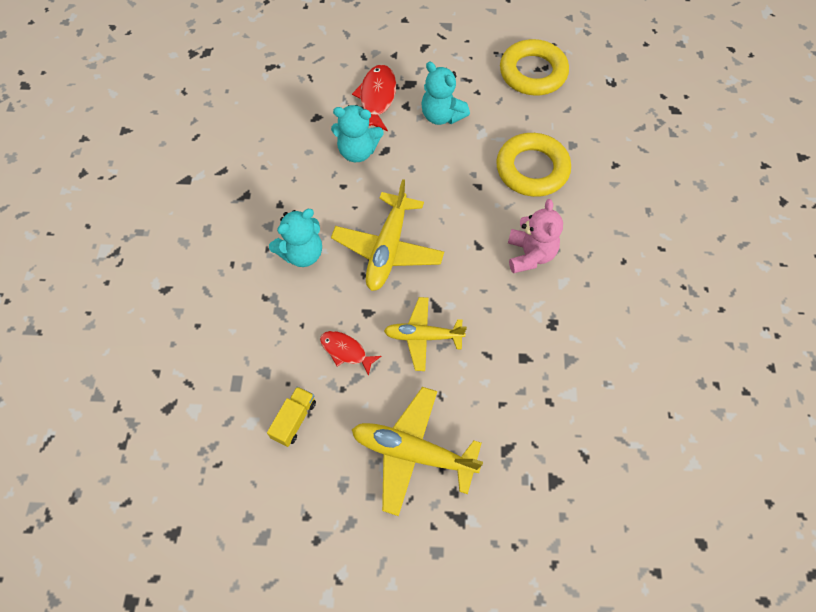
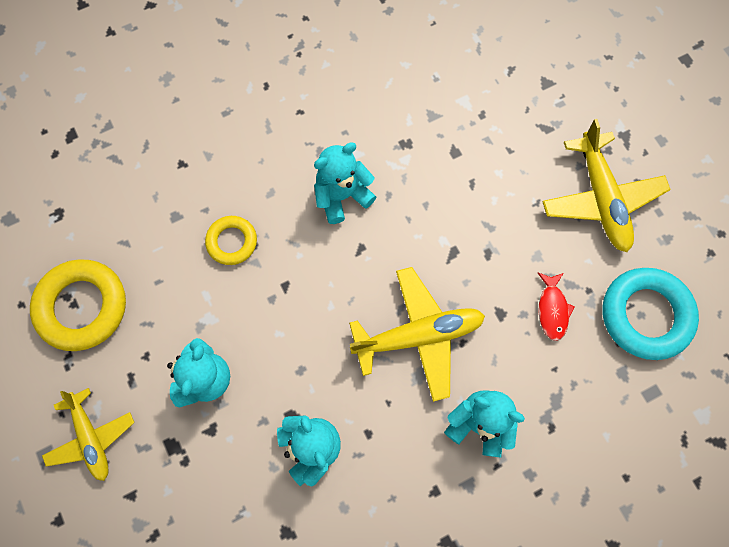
camera: 120 degrees left, 10 degrees up
yellow truck [267,387,316,447] -> turquoise ring [602,268,699,360]
red fish [352,65,396,131] -> none
yellow plane [384,297,467,371] -> yellow plane moved to [42,388,134,481]
yellow ring [496,133,571,197] -> yellow ring [205,216,257,265], size x0.57
pink teddy bear [508,199,563,273] -> turquoise teddy bear [314,142,376,224]

